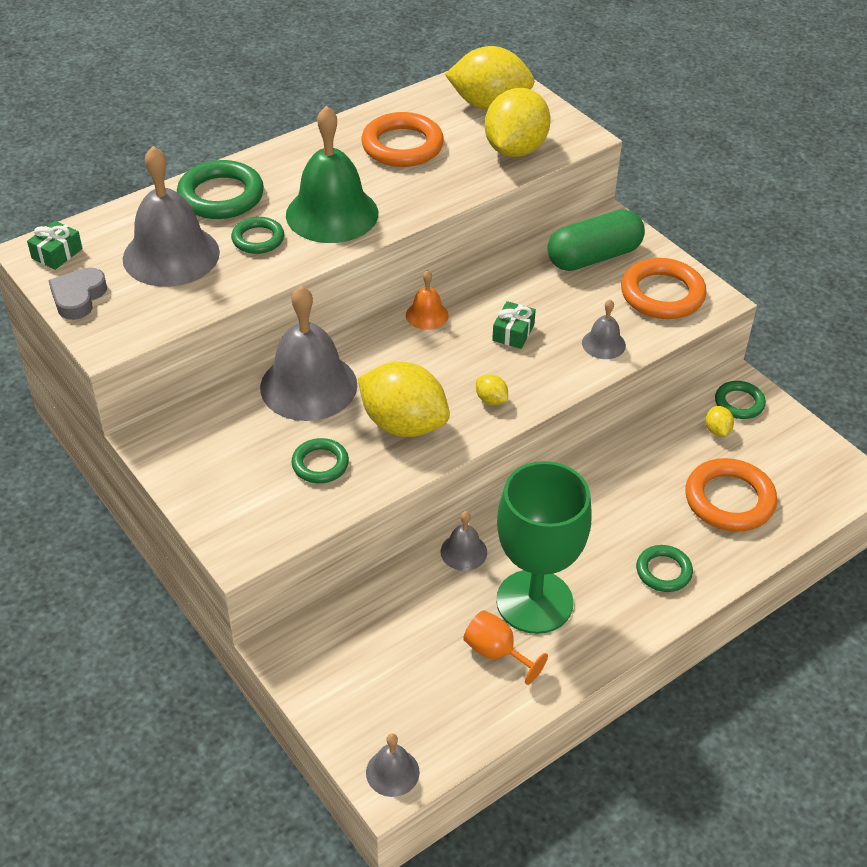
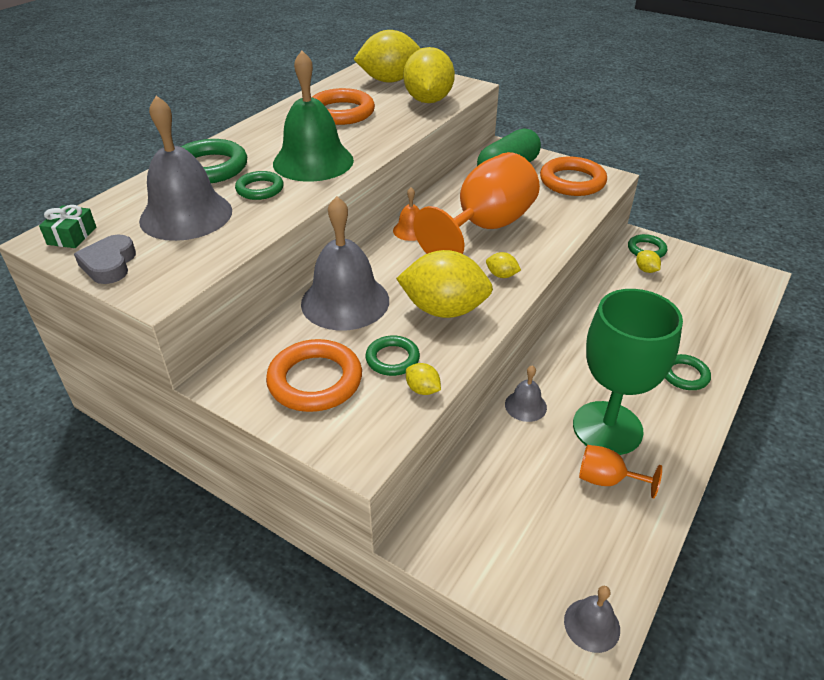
camera: 20 degrees left, 5 degrees down
green gift [492,301,536,349] -> orange goblet [414,152,540,254]
grey bell [582,299,626,359] -> none
orange ring [685,458,777,532] -> orange ring moved to [266,339,362,412]
none -> yellow lemon [406,363,441,395]

